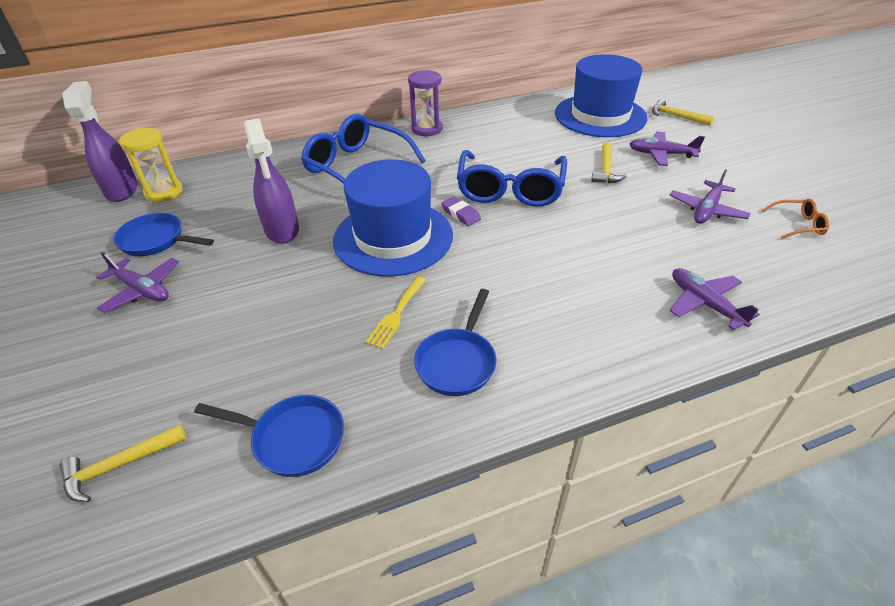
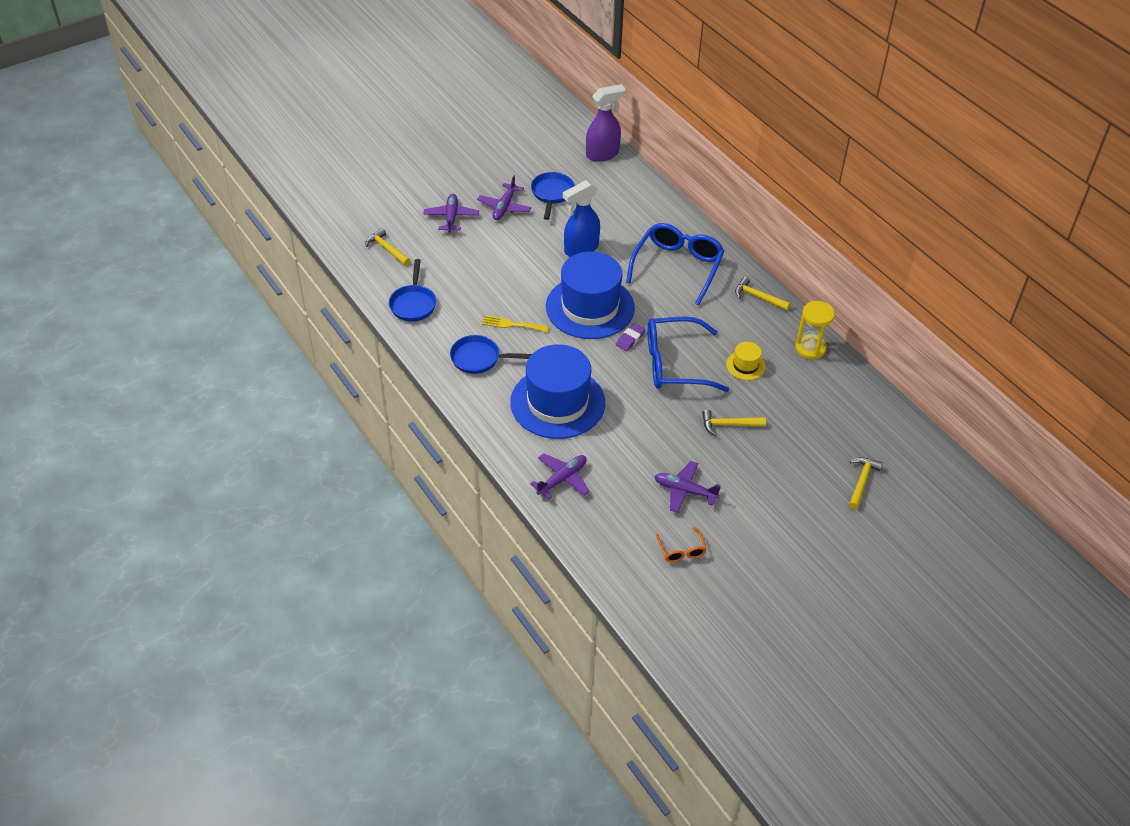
camera: 75 degrees right, 5 degrees up
yellow hourglass [119,128,183,202] -> yellow hourglass moved to [795,301,835,359]
purple spray bottle [244,118,299,244] -> blue spray bottle [563,180,600,257]
purple hourglass [408,70,443,136] -> yellow hammer [735,277,791,310]
blue hat [555,54,647,137] -> blue hat moved to [510,344,605,439]
purple plane [629,131,705,166] -> purple plane moved to [423,194,479,233]
none -> yellow hat [726,342,766,380]

